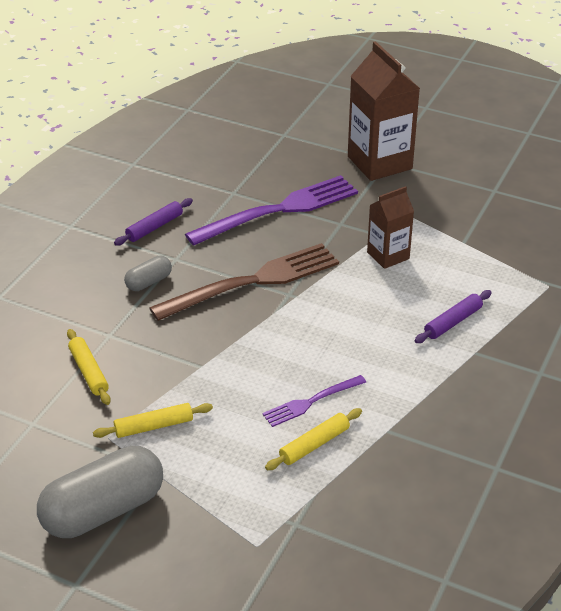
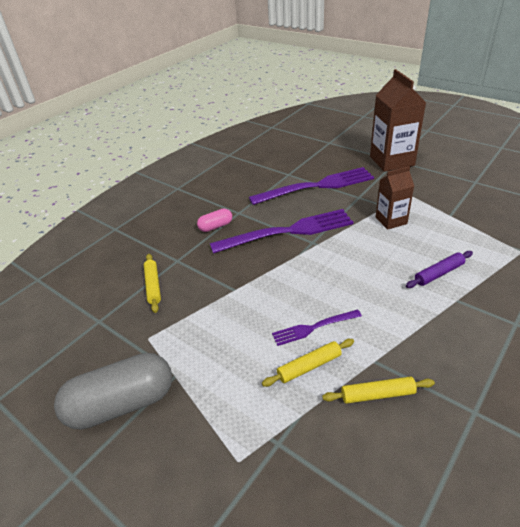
camera: 15 degrees right, 0 degrees up
yellow rolling pin [93,403,213,438] -> yellow rolling pin moved to [322,377,435,404]
purple rolling pin [114,198,193,245] -> none
grey capsule [124,256,172,291] -> pink capsule [197,209,232,232]
brown fork [149,243,339,321] -> purple fork [210,209,354,254]

